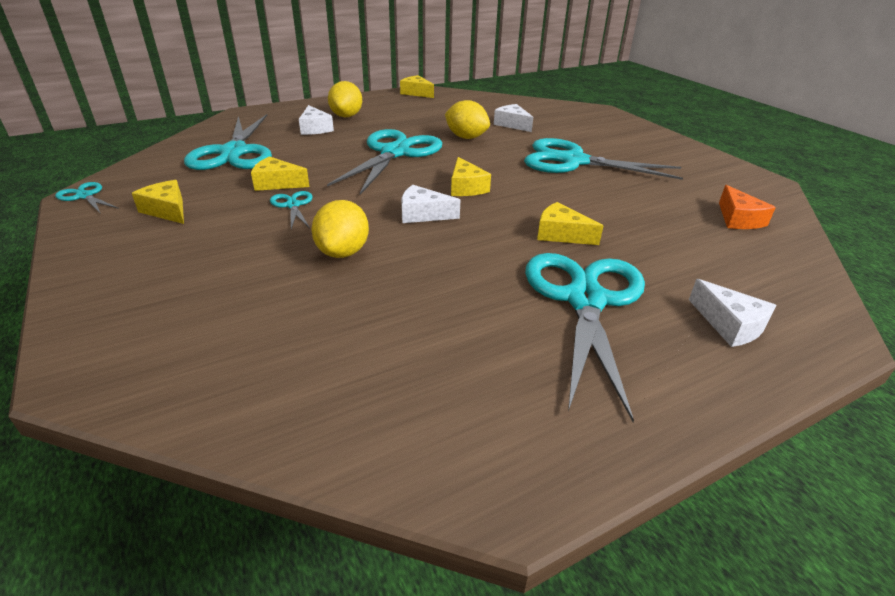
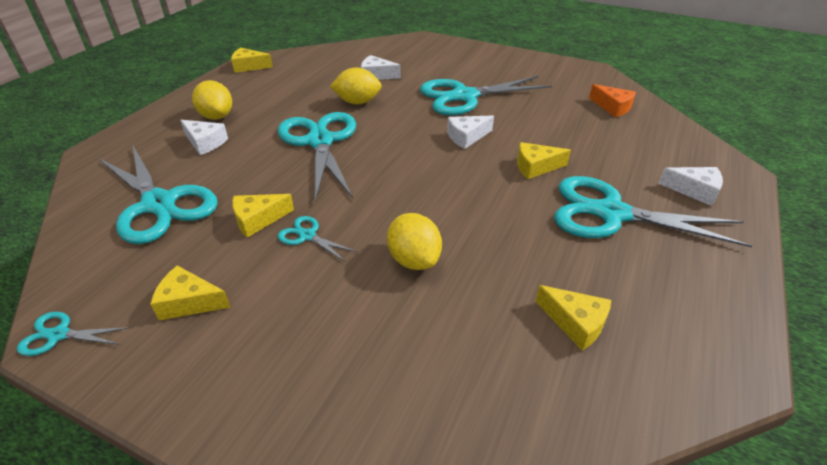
camera: 35 degrees left, 5 degrees up
white cheese [401,185,460,223] -> white cheese moved to [447,115,494,149]
yellow cheese [451,157,491,196] -> yellow cheese moved to [535,285,611,350]
turquoise scissors [525,253,645,422] -> turquoise scissors turned 45 degrees counterclockwise [554,176,752,247]

